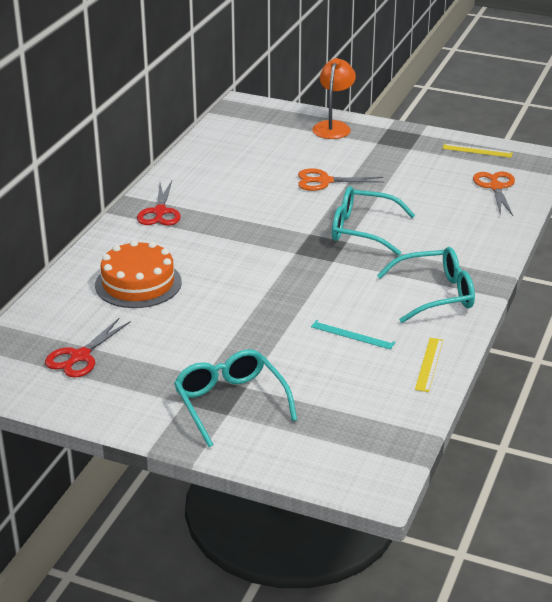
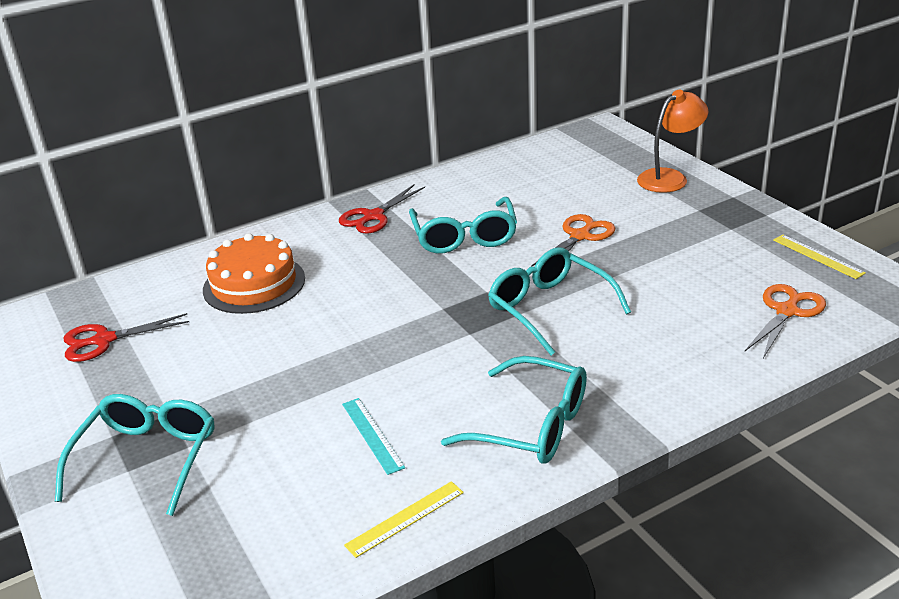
camera: 40 degrees right, 0 degrees up
orange scissors [298,168,384,191] -> orange scissors turned 90 degrees clockwise [531,214,615,267]
none -> turquoise glasses [409,197,517,253]

